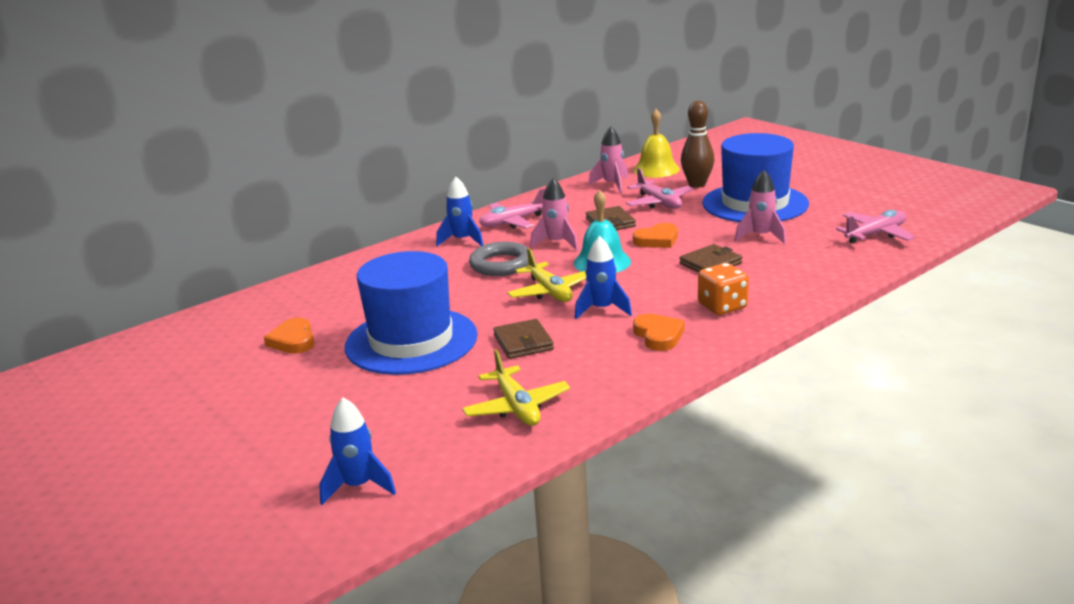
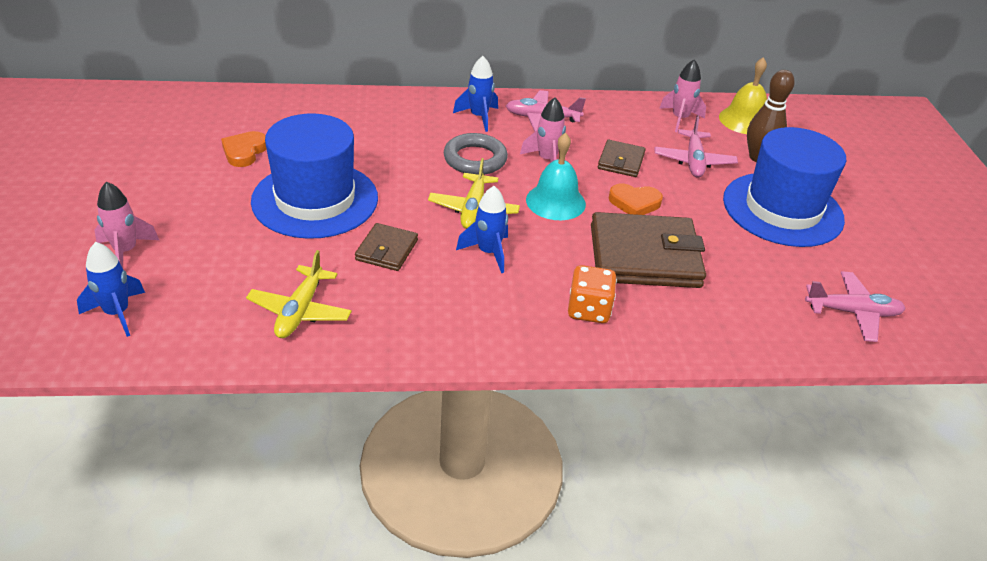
camera: 30 degrees right, 15 degrees up
orange heart [633,314,685,351] -> none
brown wallet [679,244,742,273] -> brown wallet [591,212,706,288], size x1.99
pink rocket [735,170,786,244] -> pink rocket moved to [94,181,159,268]

